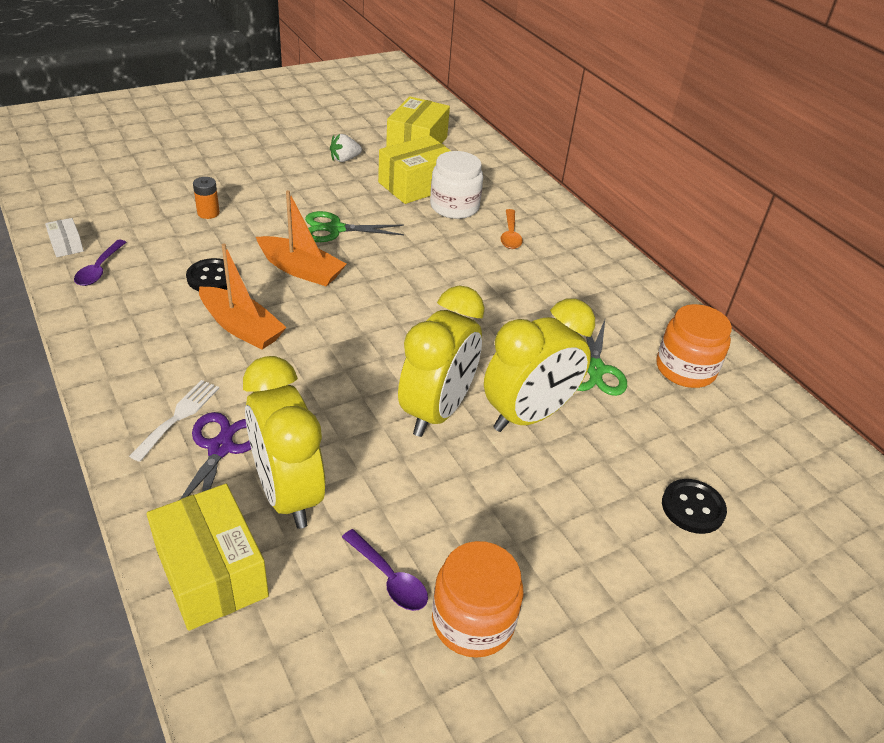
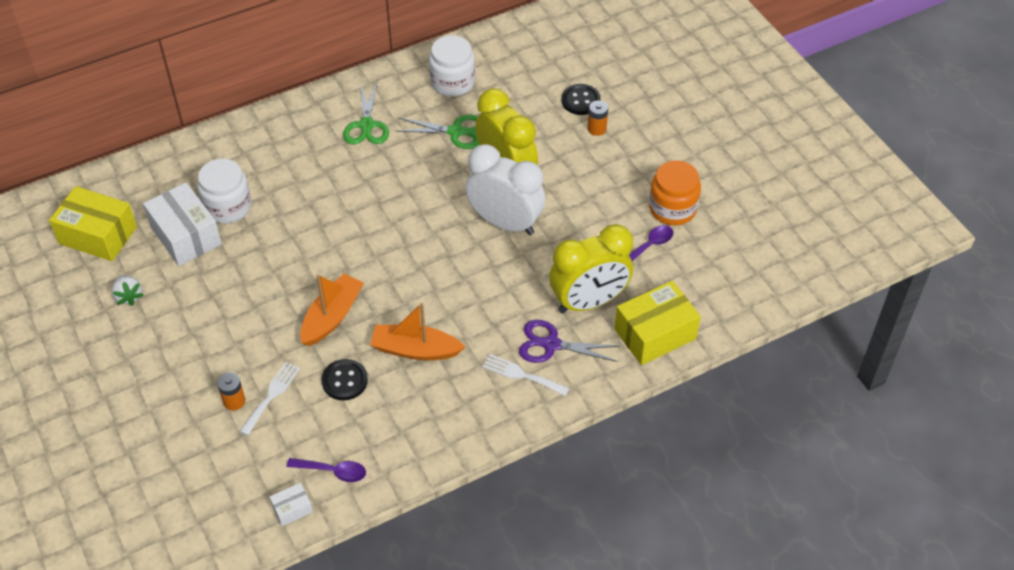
camera: 85 degrees left, 10 degrees up
orange boat [199,243,287,349] -> orange boat turned 120 degrees counterclockwise [370,303,465,360]
green scissors [305,211,404,242] -> green scissors moved to [343,82,389,144]
yellow box [378,135,451,204] -> white box [143,182,222,266]
yellow clock [398,285,485,437] -> white clock [466,144,545,235]
orange spoon [500,209,523,249] -> none
orange jar [656,304,732,388] -> white jar [429,35,475,96]
none -> white fork [239,362,300,436]
none -> orange battery [588,100,608,136]

